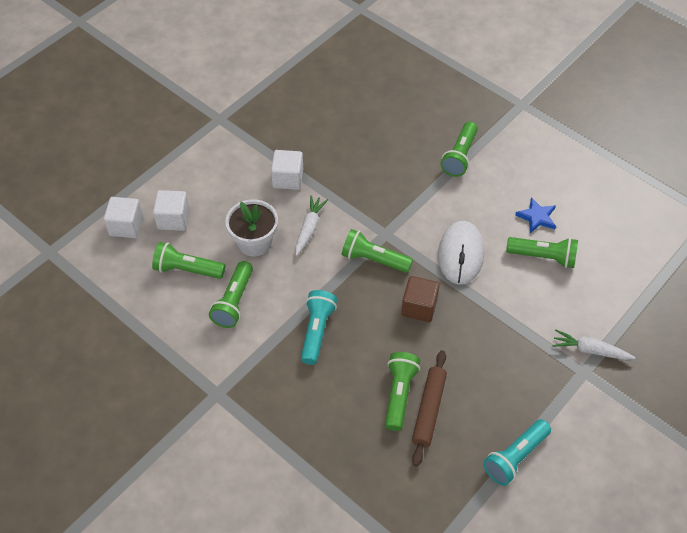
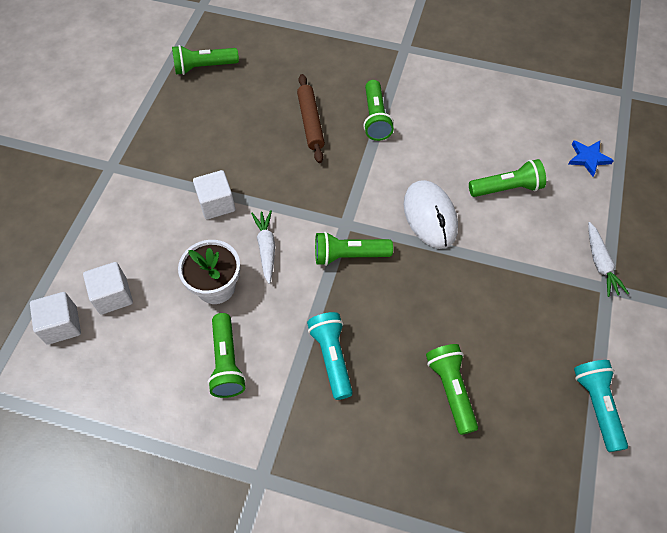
camera: 25 degrees left, 5 degrees up
green flashlight [152,242,225,279] -> green flashlight moved to [172,45,239,75]
brown cube [401,276,440,322] -> none
brown rolling pin [412,350,447,467] -> brown rolling pin moved to [297,74,325,163]
turquoise flashlight [483,419,551,486] -> turquoise flashlight turned 150 degrees clockwise [574,360,628,452]
blue star [515,197,556,233] -> blue star moved to [569,141,614,177]
white carrot [552,330,636,360] -> white carrot turned 90 degrees counterclockwise [588,222,629,297]

